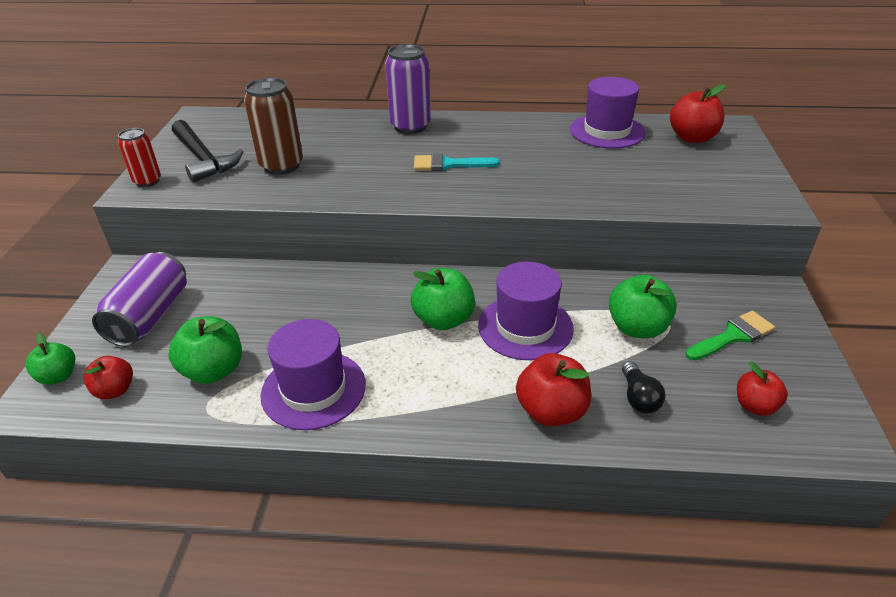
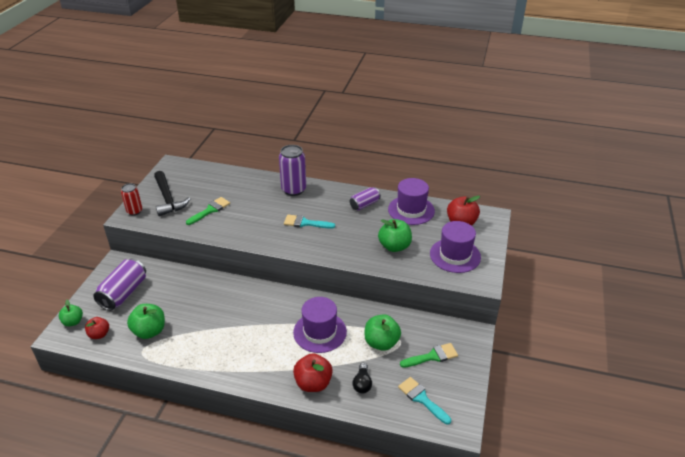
camera: 10 degrees right, 0 degrees up
brown can [244,78,303,175] -> green brush [186,197,230,225]
purple hat [260,319,366,430] -> purple hat moved to [430,221,481,273]
green apple [411,268,475,330] -> green apple moved to [378,219,412,252]
red apple [737,361,788,416] -> turquoise brush [398,377,451,424]
none -> purple can [350,187,381,211]

